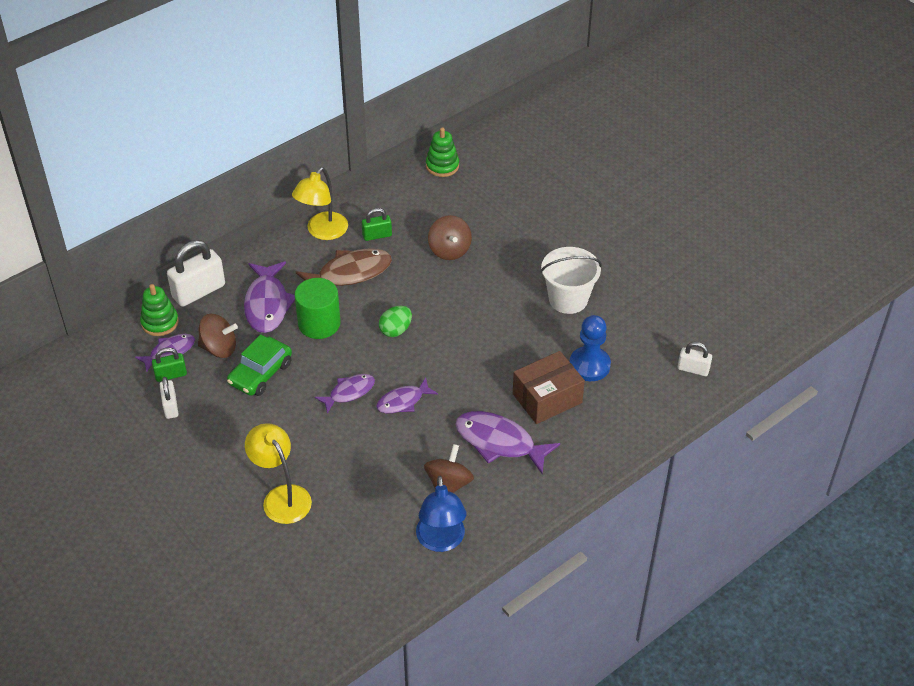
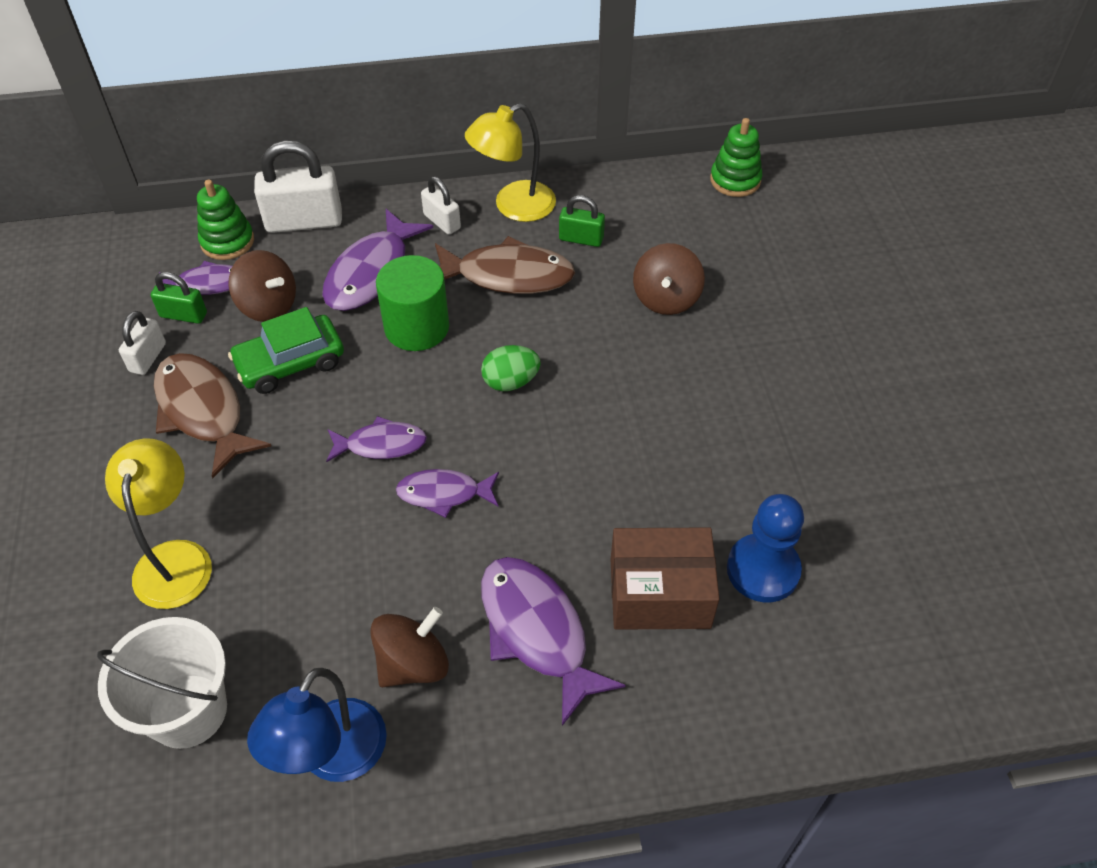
camera: 30 degrees right, 5 degrees up
white bucket [541,247,602,314] -> white bucket moved to [97,617,227,749]
white padlock [678,342,712,376] -> white padlock moved to [421,176,461,235]
none -> brown fish [154,353,271,478]

